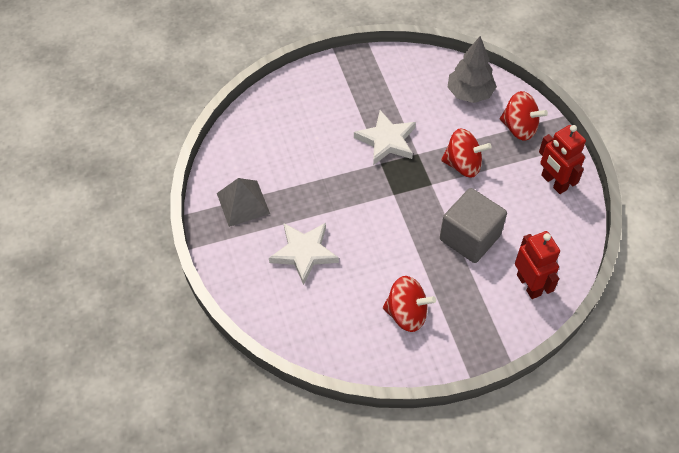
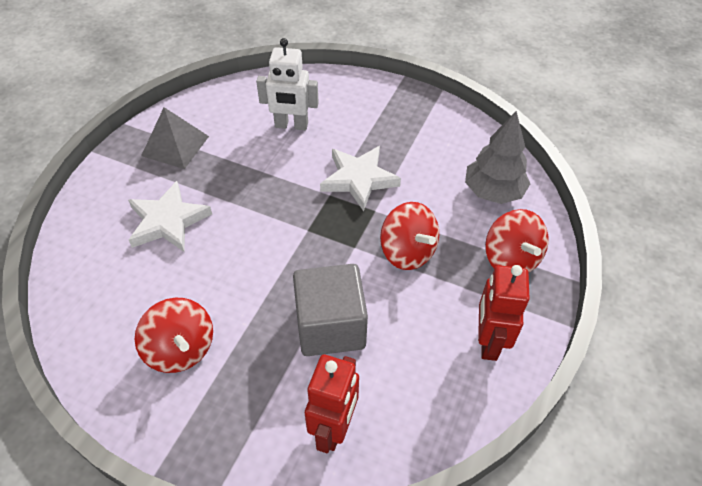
camera: 40 degrees right, 5 degrees down
none -> white robot [256,38,319,130]

